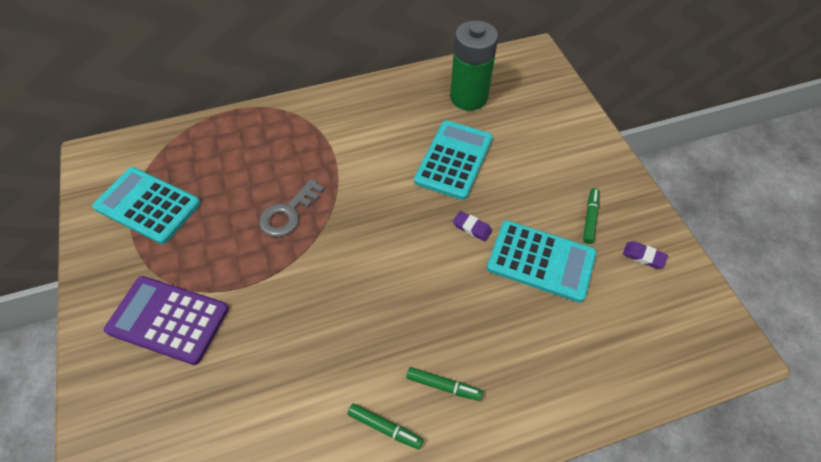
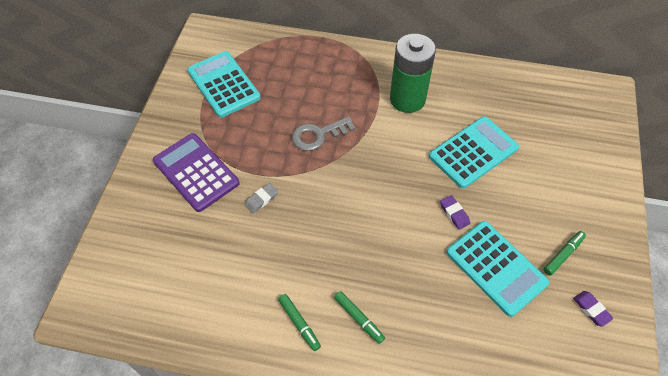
camera: 30 degrees right, 0 degrees up
green battery [450,20,498,111] -> green battery moved to [390,34,436,113]
none -> grey eraser [244,183,278,213]

